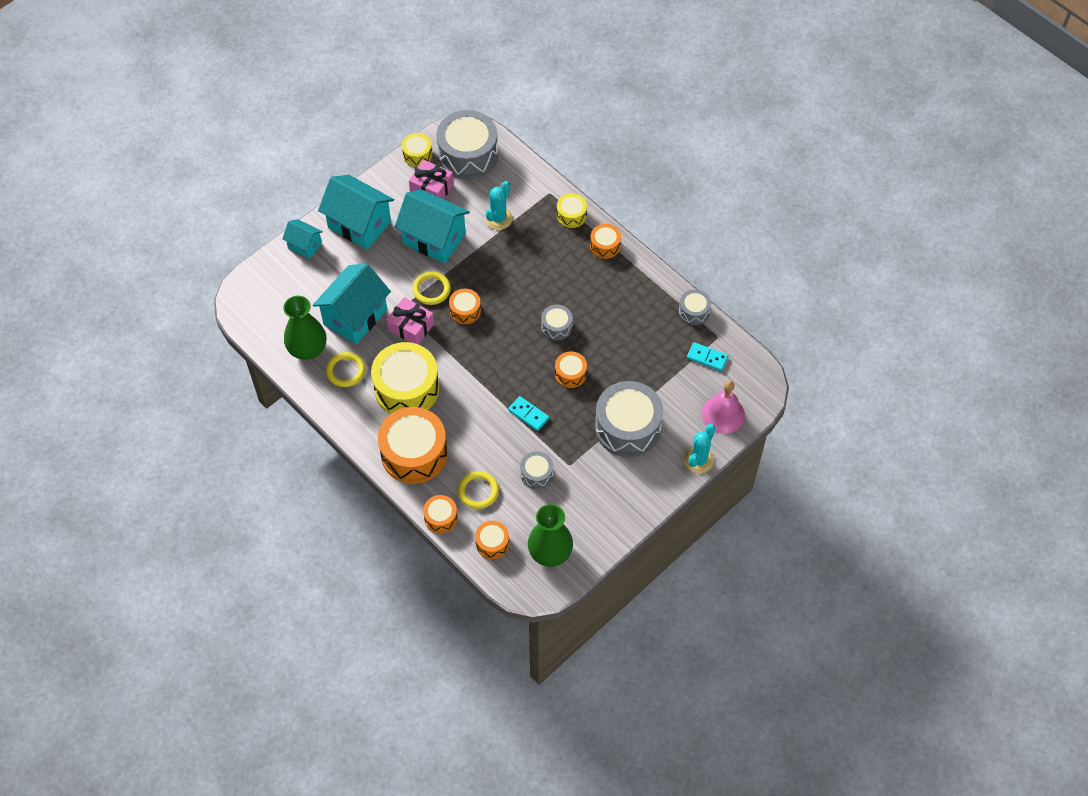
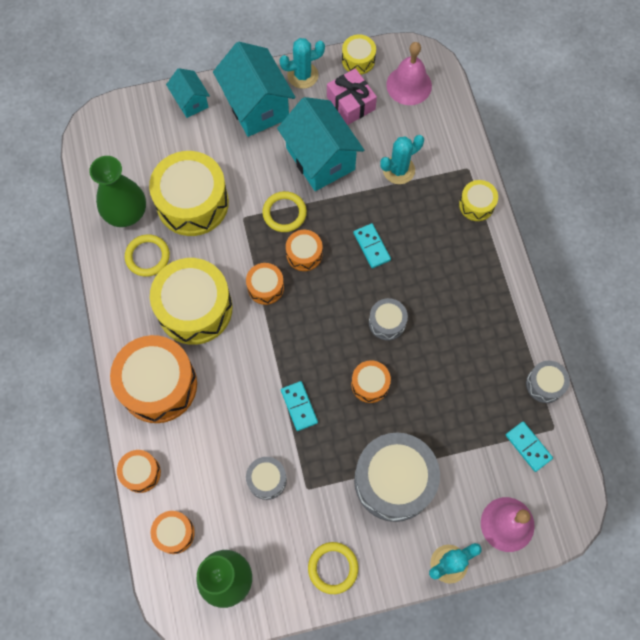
camera: 30 degrees right, 10 degrees up
turquoise house [313,263,391,345] -> yellow drum [149,151,229,236]
pink gift [386,297,434,345] -> none
grey drum [436,110,498,180] -> pink bell [386,42,432,105]
yellow ring [458,471,499,509] -> yellow ring moved to [308,542,358,594]
orange drum [590,224,621,259] -> orange drum moved to [246,263,284,305]
none -> turquoise cactus [279,38,325,89]
none -> turquoise domino [353,223,391,268]

